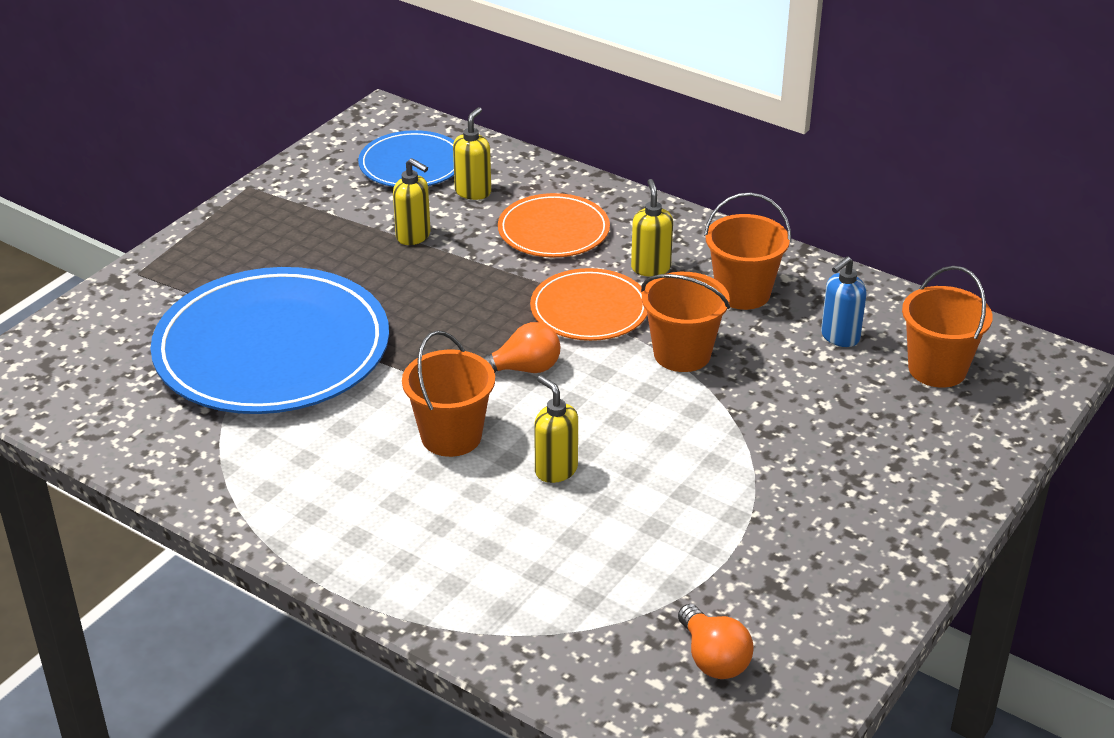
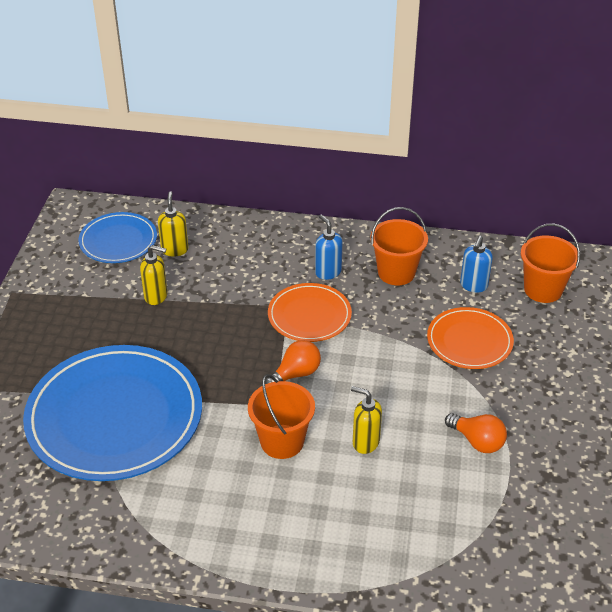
camera: 25 degrees left, 5 degrees up
orange plate [498,193,610,257] -> orange plate moved to [427,307,514,369]
yellow soap dispenser [631,179,673,277] -> blue soap dispenser [315,214,343,280]
orange bucket [641,272,730,372] -> none
orange light bulb [678,604,754,679] -> orange light bulb moved to [445,413,507,453]

